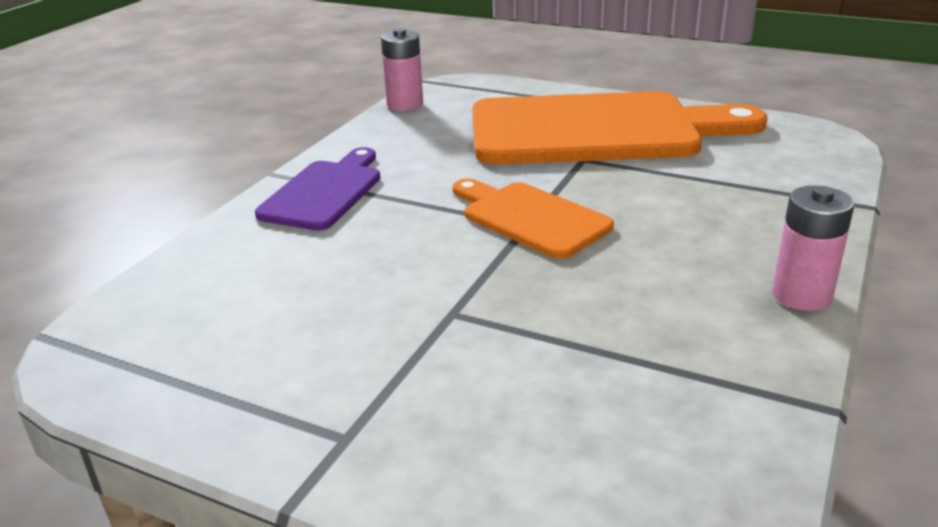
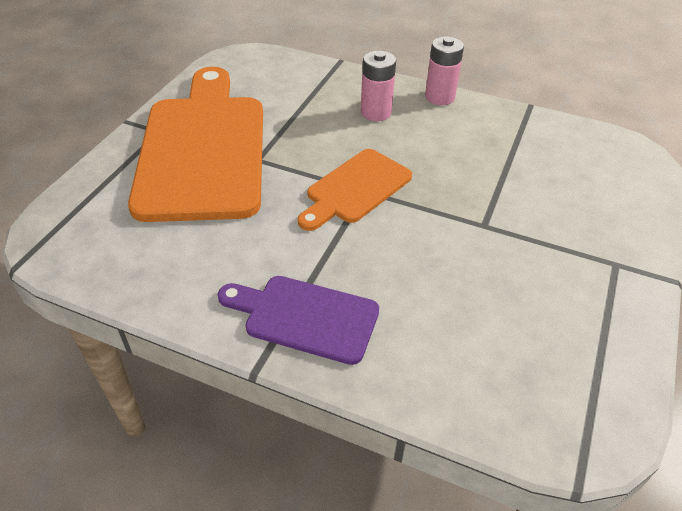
camera: 95 degrees left, 15 degrees up
pink battery [381,28,423,111] -> pink battery moved to [361,51,396,121]

